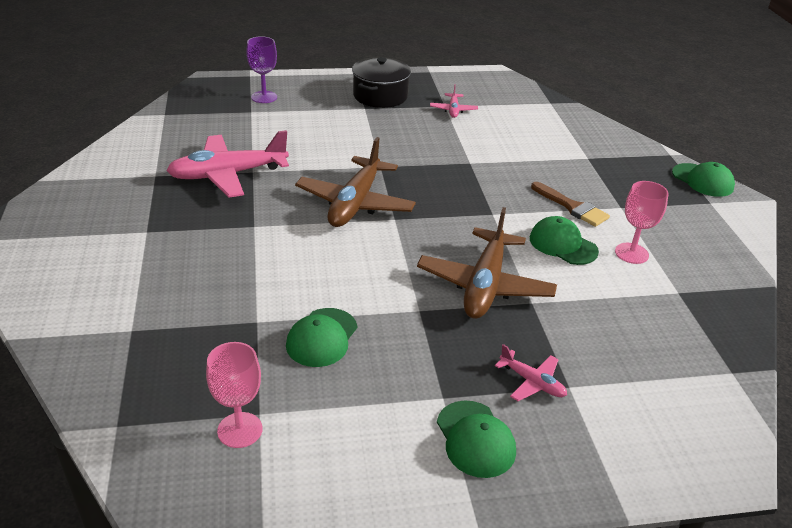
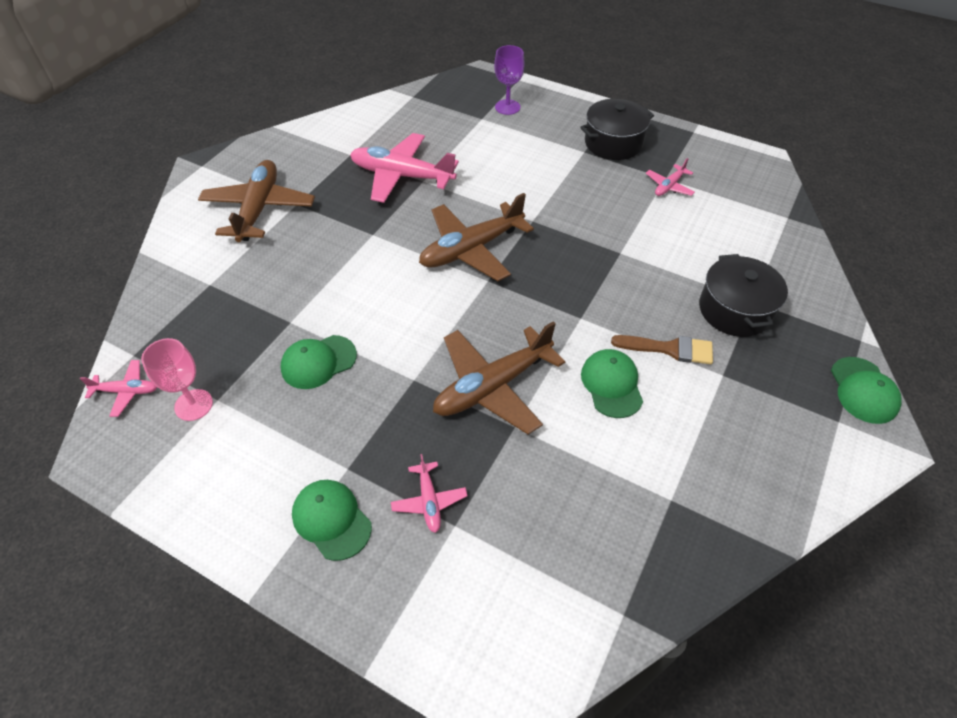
camera: 40 degrees right, 15 degrees up
green cap [437,400,516,478] -> green cap turned 120 degrees clockwise [292,480,372,561]
brown brush [531,182,610,227] -> brown brush turned 75 degrees counterclockwise [611,335,713,364]
pink goblet [615,181,669,264] -> none
none -> pink plane [80,360,157,417]
none -> brown plane [198,160,315,242]
none -> black pot [699,254,788,337]

